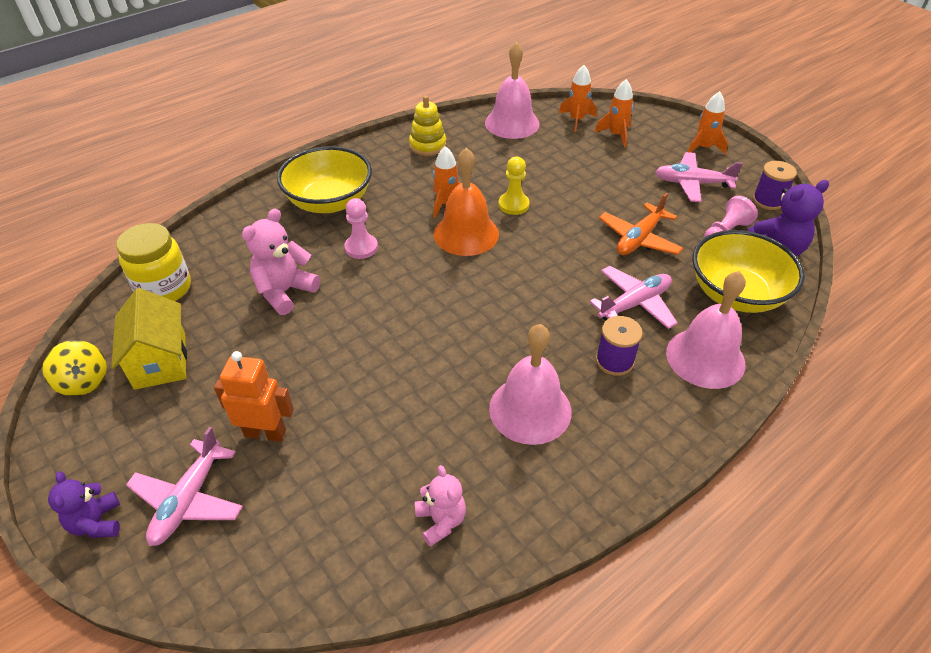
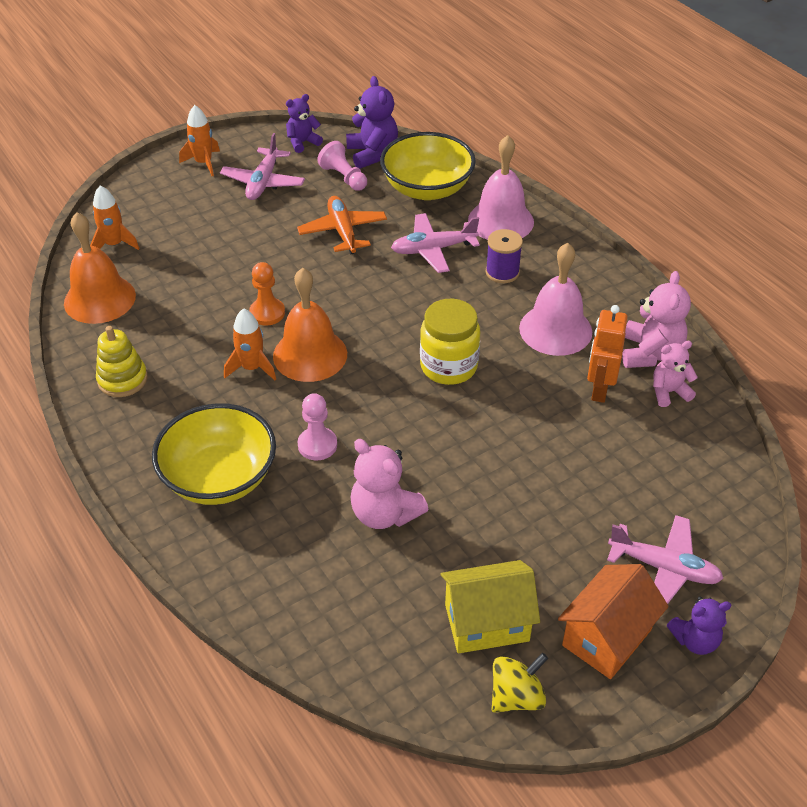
camera: 85 degrees left, 0 degrees up
yellow jar [116,223,191,301] -> yellow jar moved to [420,299,480,385]
orange robot [214,351,294,442] -> orange robot moved to [587,305,628,403]
pink bell [485,42,540,139] -> orange bell [64,212,136,324]
yellow pawn [498,157,530,215] -> orange pawn [249,262,285,326]
pink plane [589,266,678,329] -> pink plane turned 75 degrees counterclockwise [391,213,480,273]
orange rocket [594,79,634,147] -> none
orange plane [599,193,683,255] -> orange plane turned 150 degrees counterclockwise [297,196,387,255]
purple spool [753,161,797,210] -> purple teddy bear [286,94,323,153]
none -> orange house [558,564,669,679]
none -> pink teddy bear [622,271,691,368]

